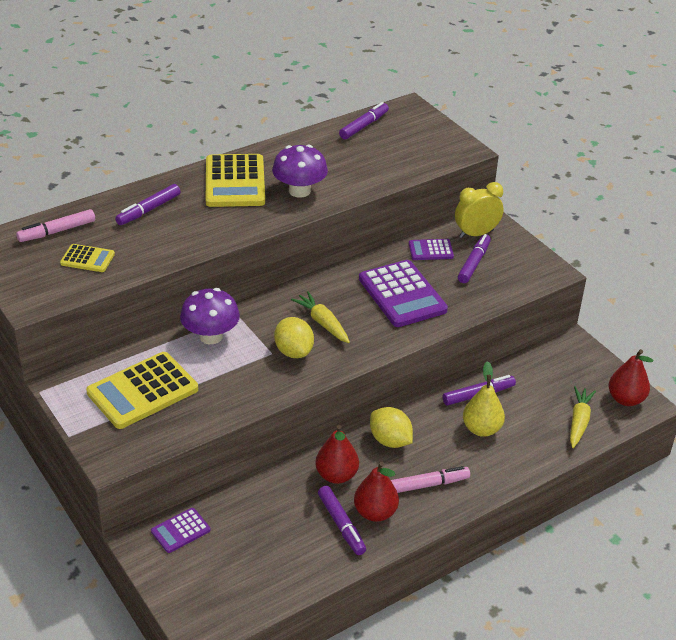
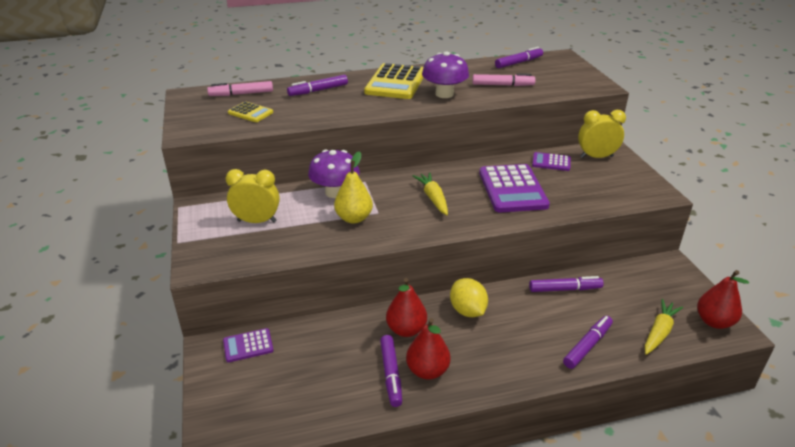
camera: 20 degrees right, 5 degrees down
yellow calculator [86,352,198,429] -> yellow clock [226,169,280,223]
yellow lemon [274,317,314,358] -> none
pink marker [391,466,470,493] -> pink marker moved to [472,73,535,86]
purple marker [458,234,491,283] -> purple marker moved to [563,316,613,369]
yellow pear [463,361,505,437] -> yellow pear moved to [334,152,373,224]

